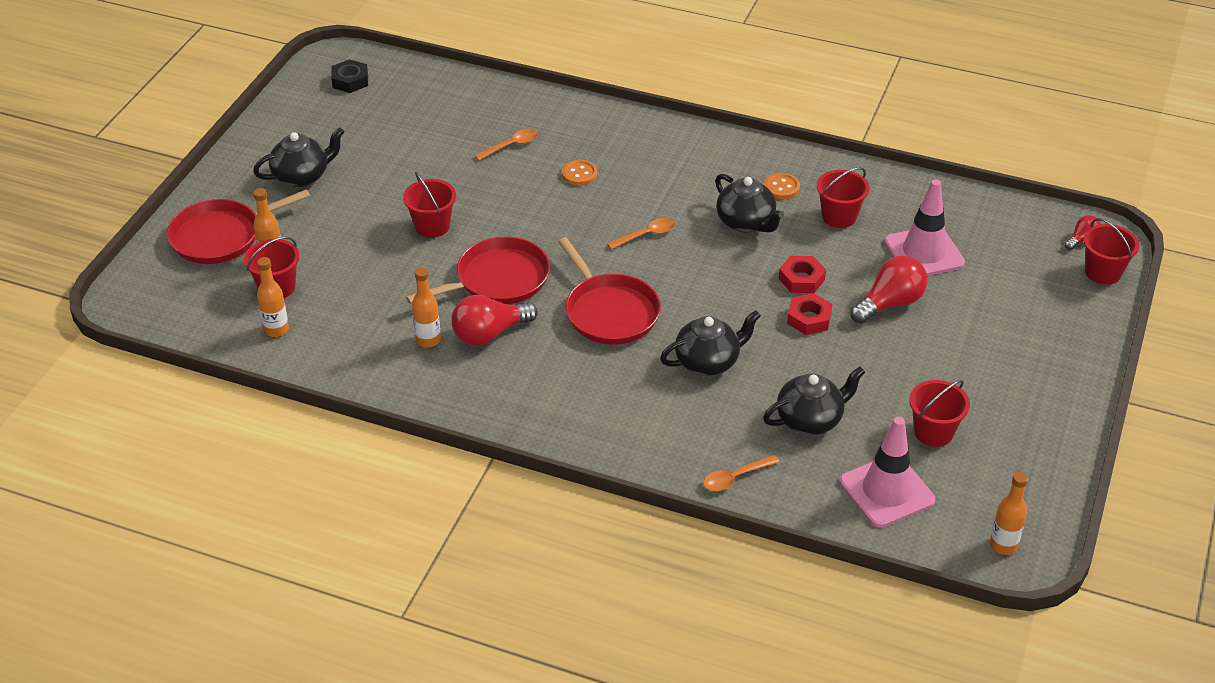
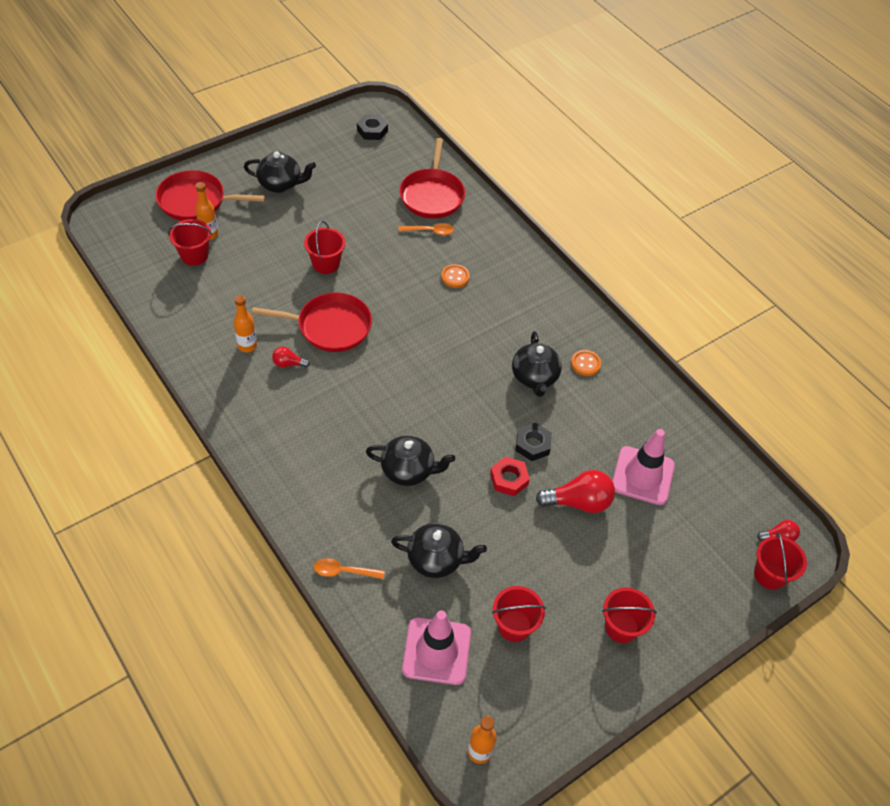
camera: 30 degrees right, 10 degrees up
orange bottle [257,257,289,337] -> none
red light bulb [451,295,538,346] -> red light bulb [272,347,310,367], size x0.53
red pan [558,238,661,345] -> red pan moved to [399,138,465,219]
orange spoon [607,218,676,249] -> none
red nut [779,256,826,293] -> black nut [516,423,552,461]
red bucket [817,167,869,228] -> red bucket moved to [602,588,657,643]

